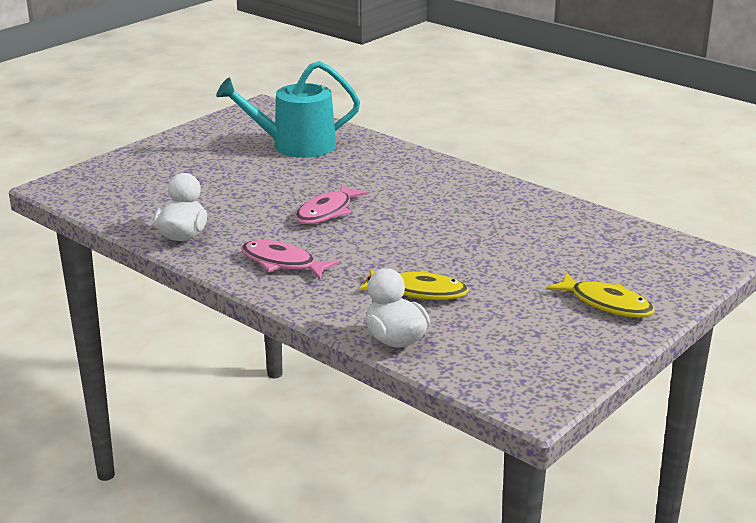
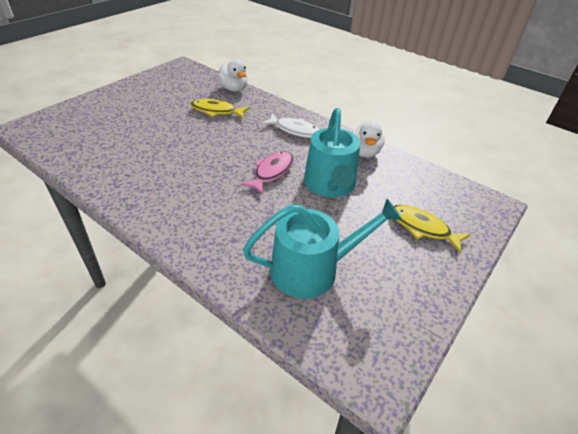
camera: 175 degrees right, 15 degrees up
pink fish [241,240,340,279] -> white fish [261,114,320,138]
yellow fish [546,272,655,318] -> yellow fish moved to [394,205,471,253]
none -> turquoise watering can [304,108,360,197]

